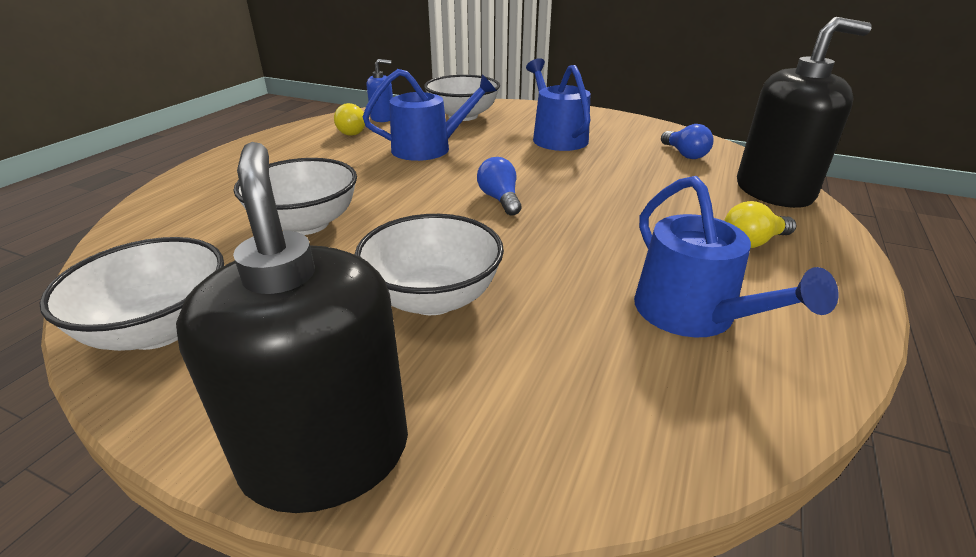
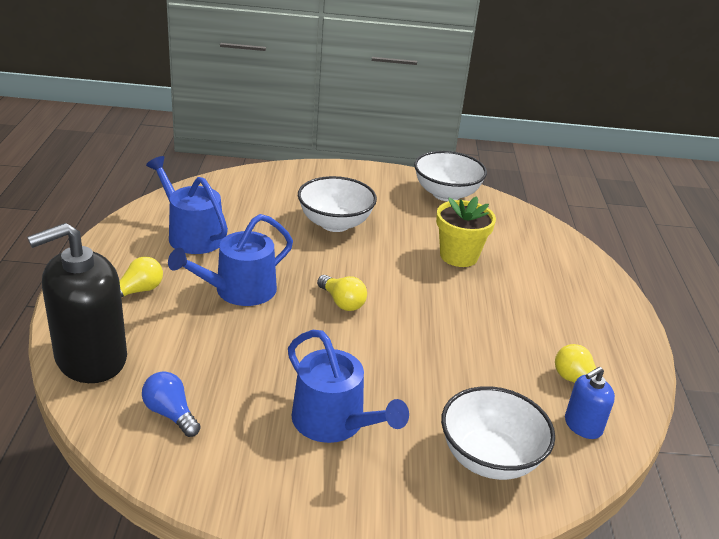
camera: 155 degrees right, 0 degrees up
black soap dispenser [176,142,408,513] -> none
white bowl [234,158,357,235] -> yellow flower pot [436,196,496,267]
blue watering can [363,69,497,161] -> blue watering can moved to [168,214,293,306]
blue light bulb [477,157,521,216] -> yellow light bulb [317,275,367,311]

